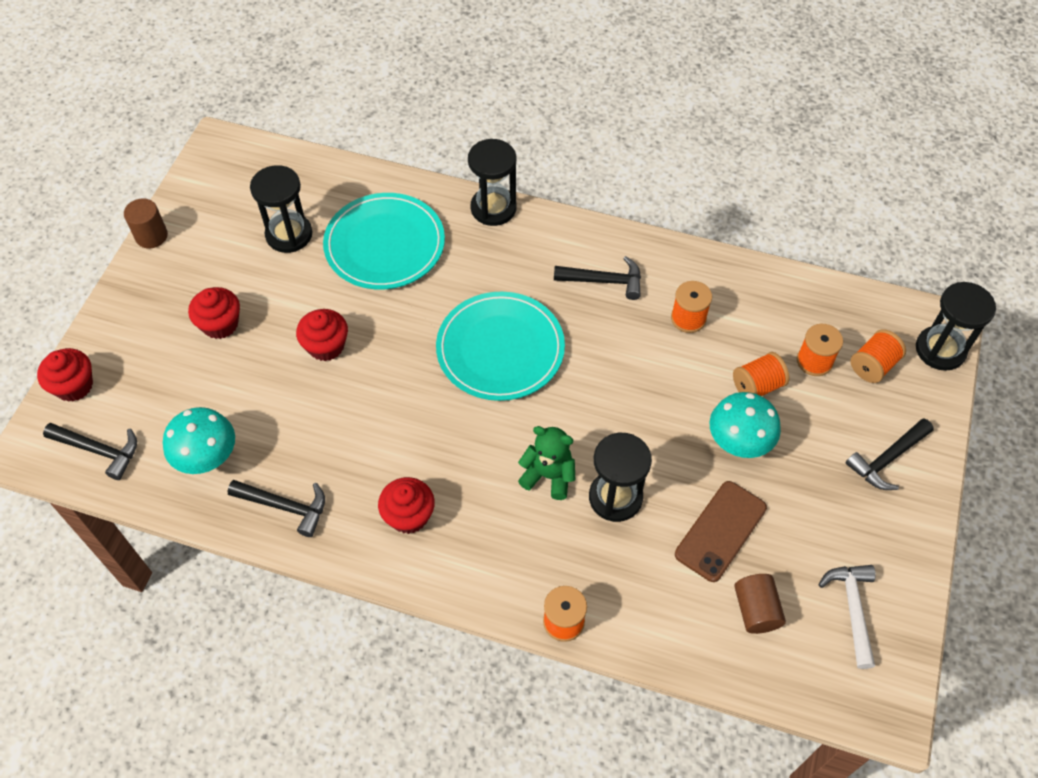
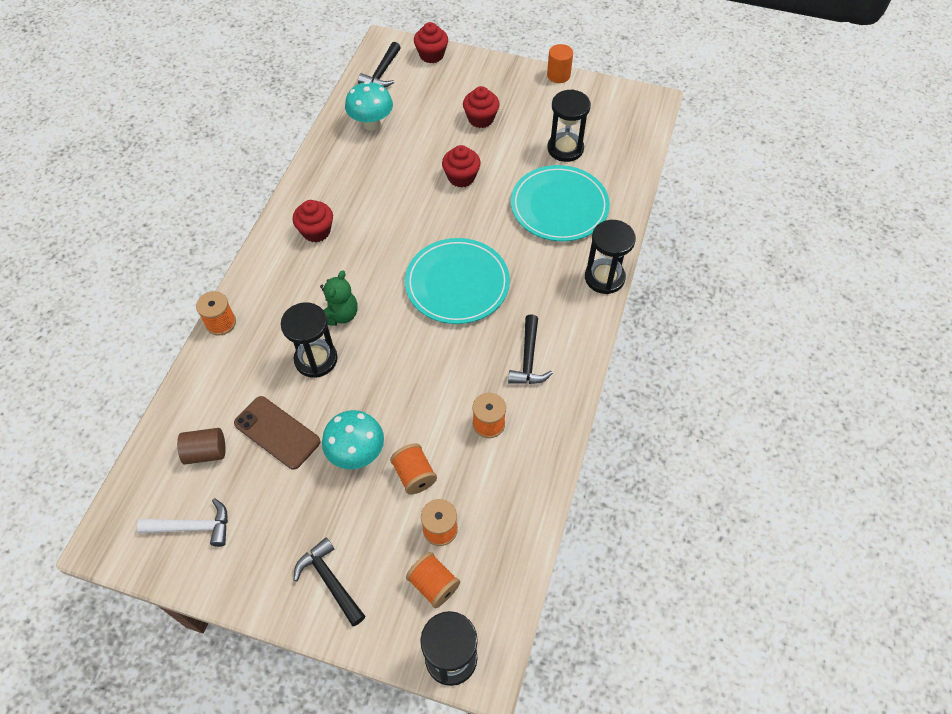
camera: 90 degrees right, 0 degrees up
brown cylinder [124,198,168,248] -> orange cylinder [547,44,573,83]
black hammer [227,480,325,537] -> none

